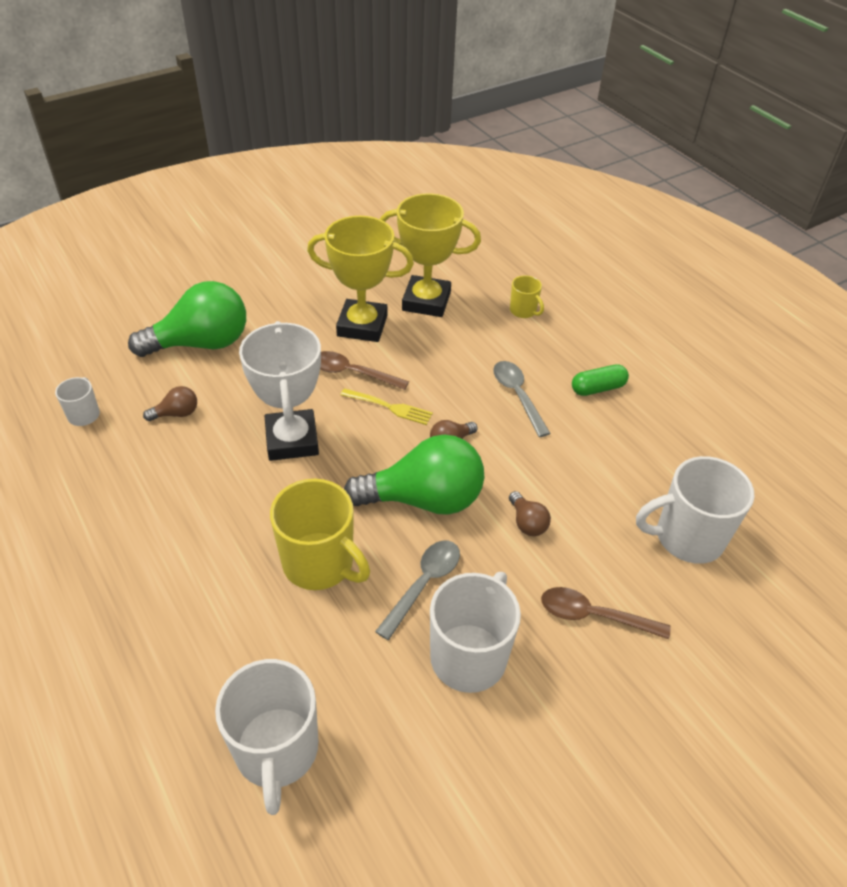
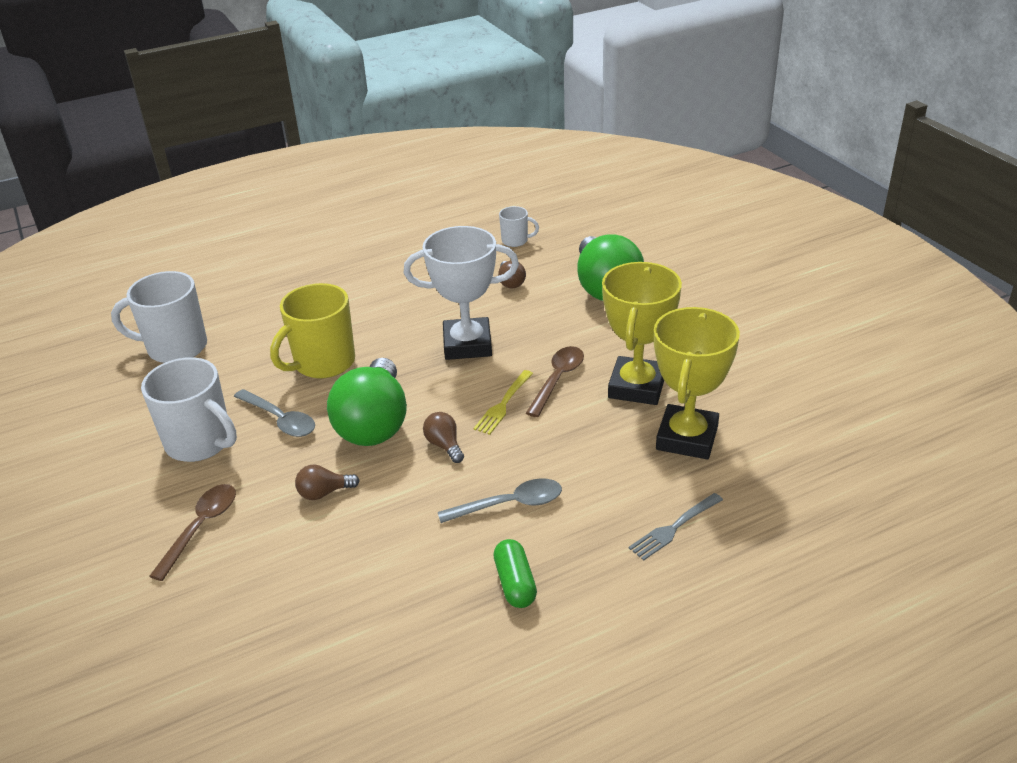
camera: 100 degrees right, 10 degrees down
yellow mug [510,275,544,318] -> grey fork [629,493,723,560]
white mug [636,456,755,564] -> none

